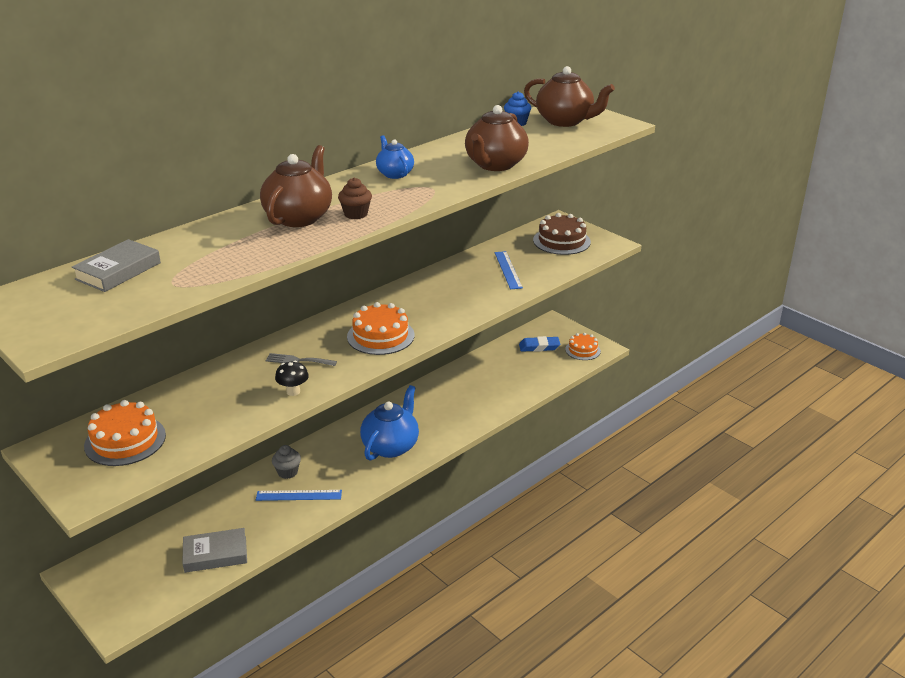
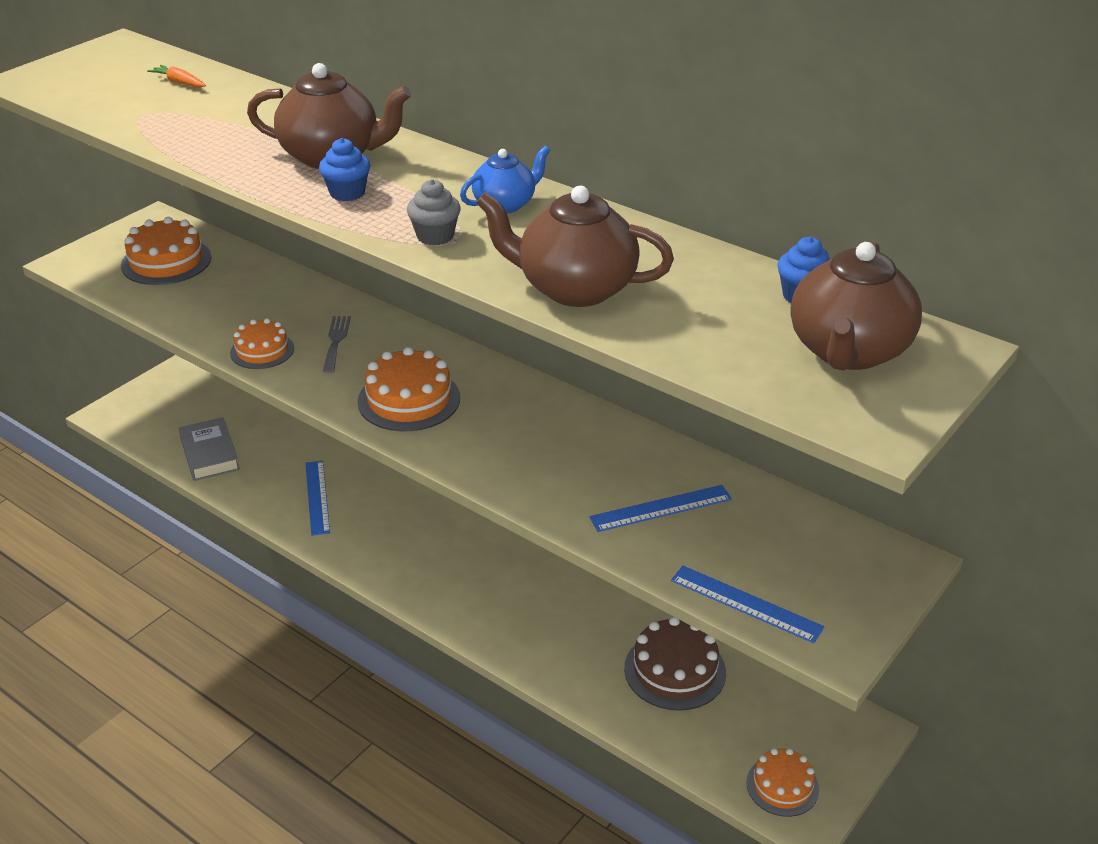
camera: 80 degrees right, 5 degrees up
grey book [72,239,161,292] -> orange carrot [147,65,206,87]
grey cupcake [272,445,301,479] -> grey cupcake moved to [407,179,461,245]
black mushroom [275,361,309,396] -> orange cake [230,318,294,369]
brown cupcake [338,178,372,219] -> blue cupcake [319,138,370,201]
blue teapot [360,385,419,461] -> none
blue eraser [519,336,560,352] -> none
brown cake [533,213,591,255] -> brown cake moved to [624,617,726,711]
none -> blue ruler [671,566,825,643]

